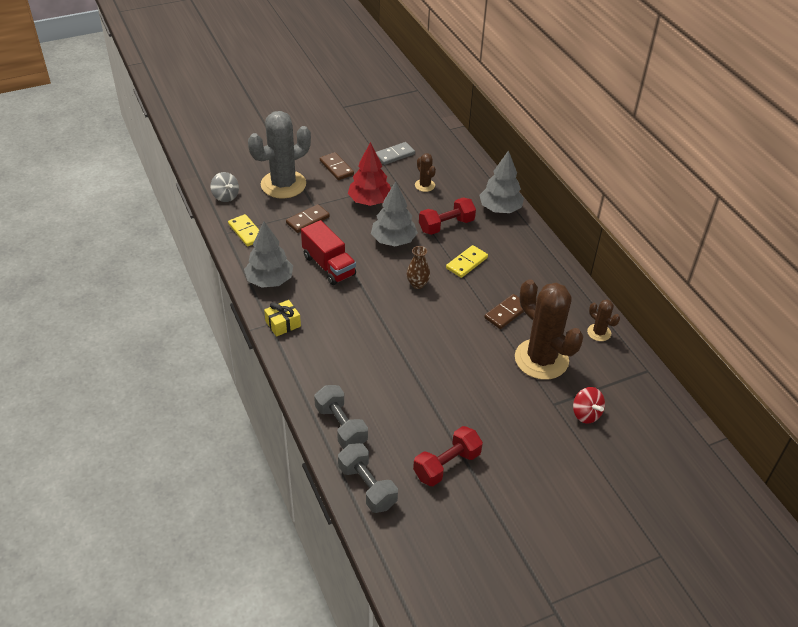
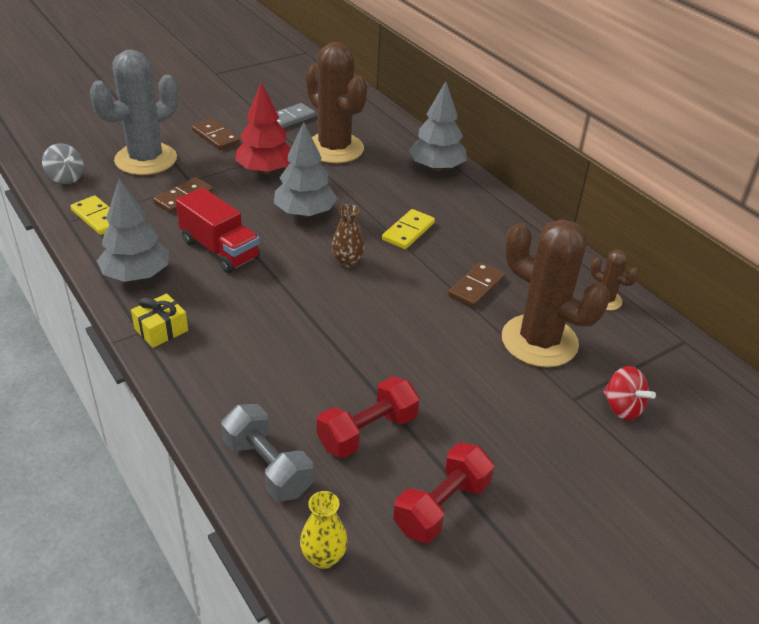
camera: 10 degrees left, 5 degrees down
grey dumbbell [338,443,398,513] -> yellow vase [300,491,348,569]
brown cactus [415,153,436,192] -> brown cactus [305,42,367,163], size x2.20
red dumbbell [419,197,476,235] -> red dumbbell moved to [317,376,420,458]

